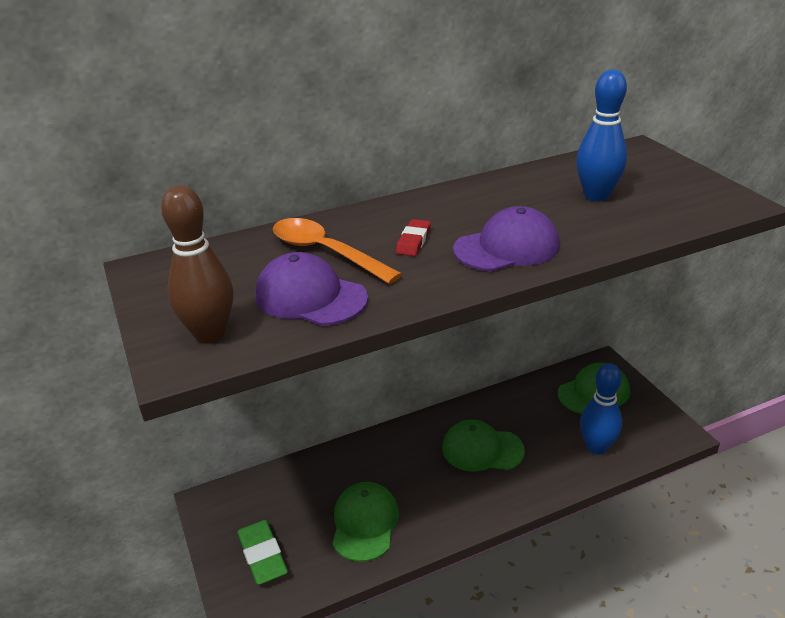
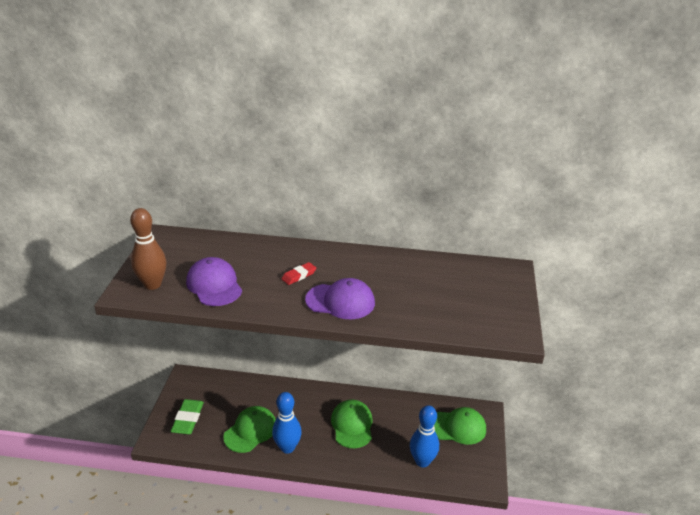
camera: 30 degrees right, 0 degrees up
orange spoon [273,218,402,284] -> none
green cap [442,419,525,471] -> green cap turned 45 degrees clockwise [331,399,372,448]
blue bowling pin [576,69,627,201] -> blue bowling pin moved to [272,392,302,454]

